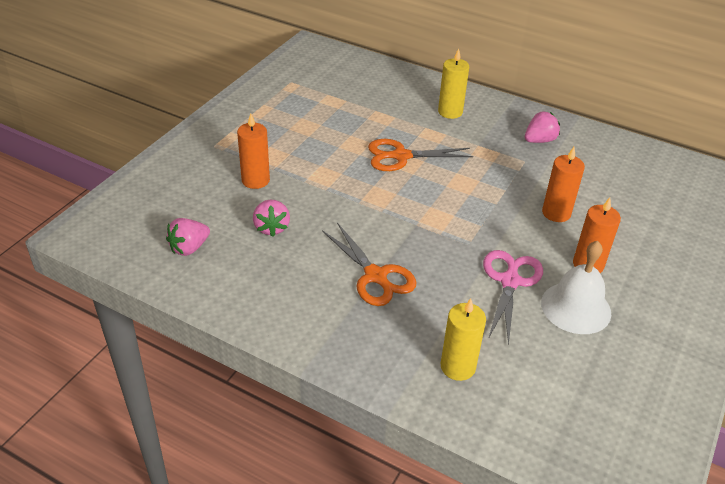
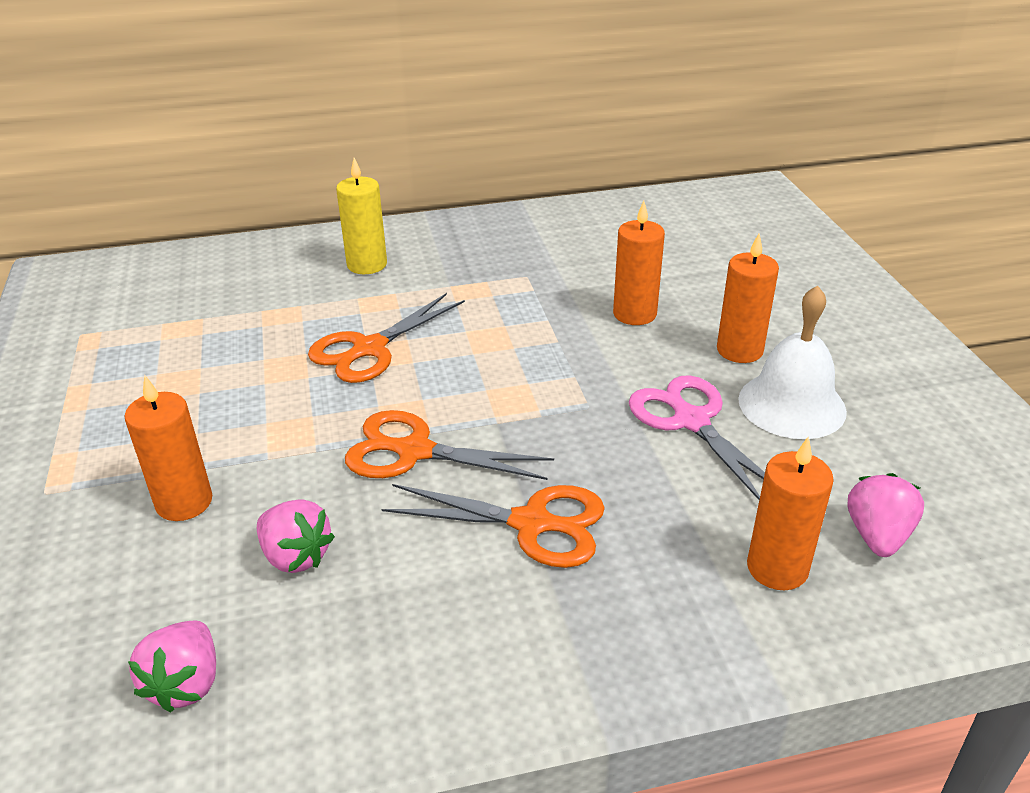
camera: 40 degrees left, 5 degrees down
yellow candle [441,298,486,381] -> orange candle [747,437,834,590]
pink strawberry [525,111,560,143] -> pink strawberry moved to [847,473,924,557]
none -> orange scissors [345,410,554,480]

